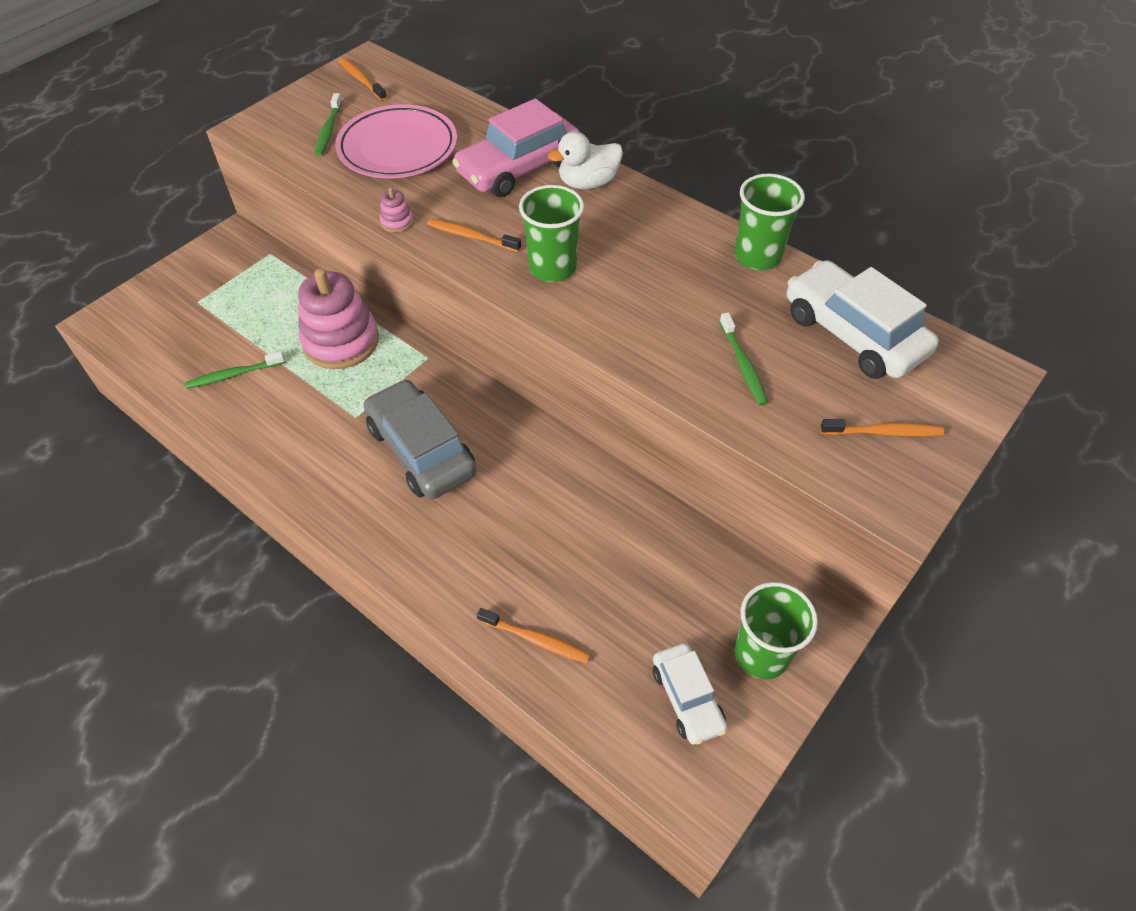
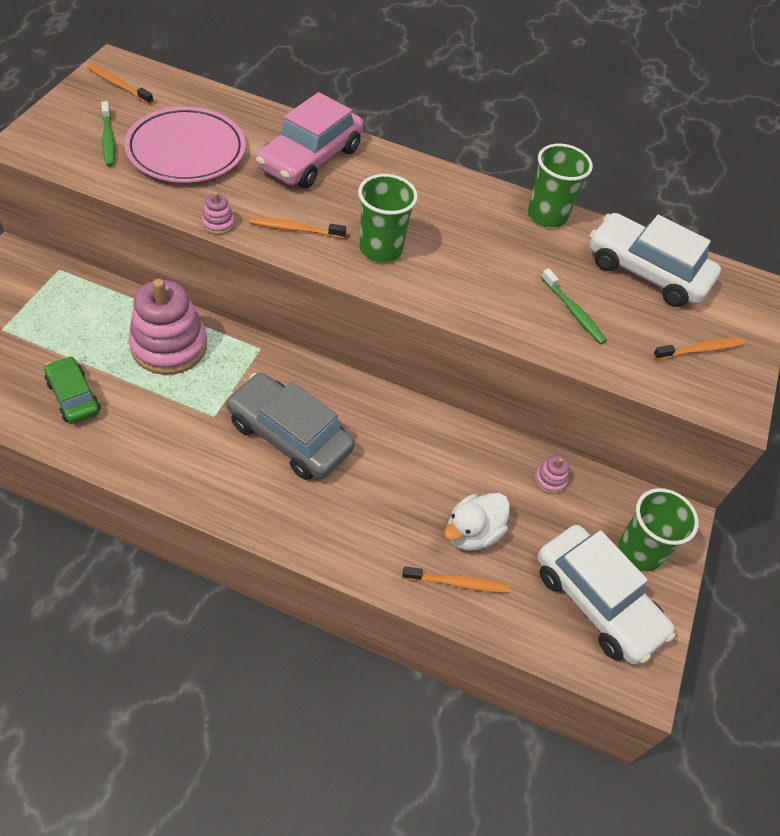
camera: 25 degrees left, 0 degrees up
green toothbrush [185,351,285,389] -> green car [44,356,101,424]
white duck [548,131,623,189] -> white duck moved to [444,493,510,551]
white car [653,643,727,744] -> white car [537,525,675,665], size x1.70
none -> pink stacking toy [535,456,569,494]

